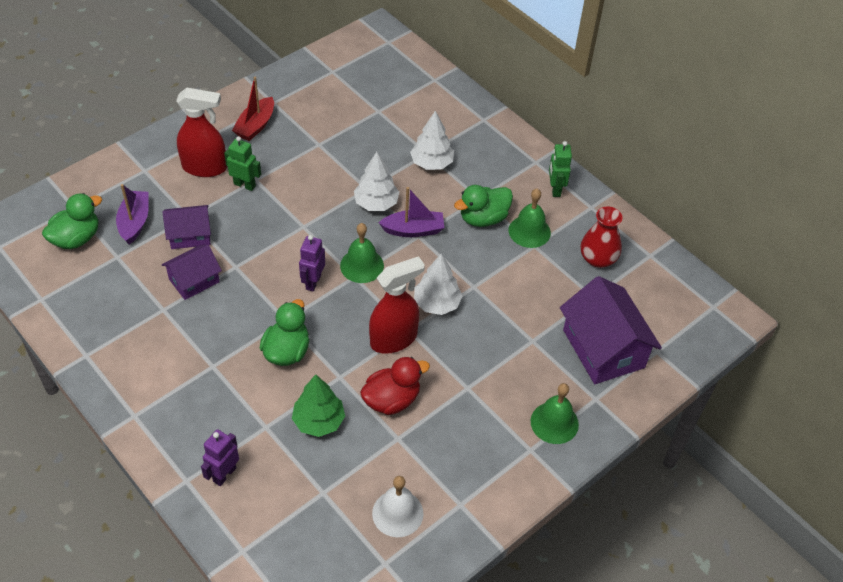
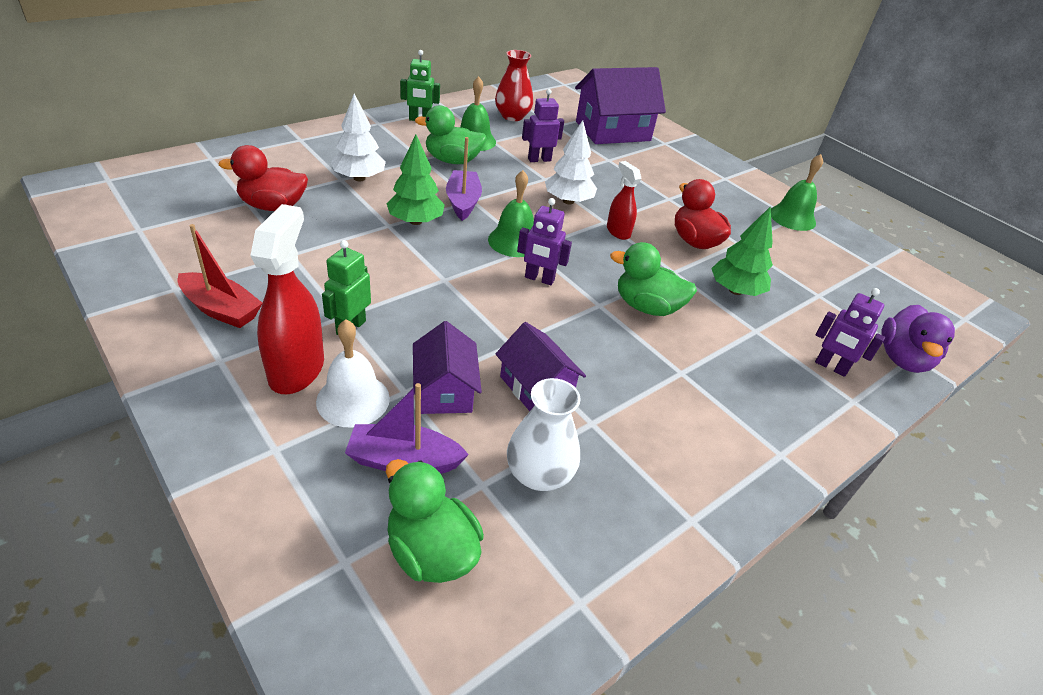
camera: 90 degrees left, 10 degrees down
white tree [354,152,399,211] -> green tree [386,135,445,225]
red spray bottle [369,256,425,354] -> red spray bottle [607,161,641,240], size x0.57
white bell [372,476,424,537] -> white bell moved to [316,319,390,428]
green duck [454,185,513,227] -> green duck turned 120 degrees clockwise [415,105,487,164]
green bell [531,383,579,444] -> green bell moved to [771,154,823,231]
none -> red duck [219,145,308,211]
none -> white vase [507,378,581,491]
none -> purple robot [522,89,564,162]
none -> purple duck [881,305,955,373]

